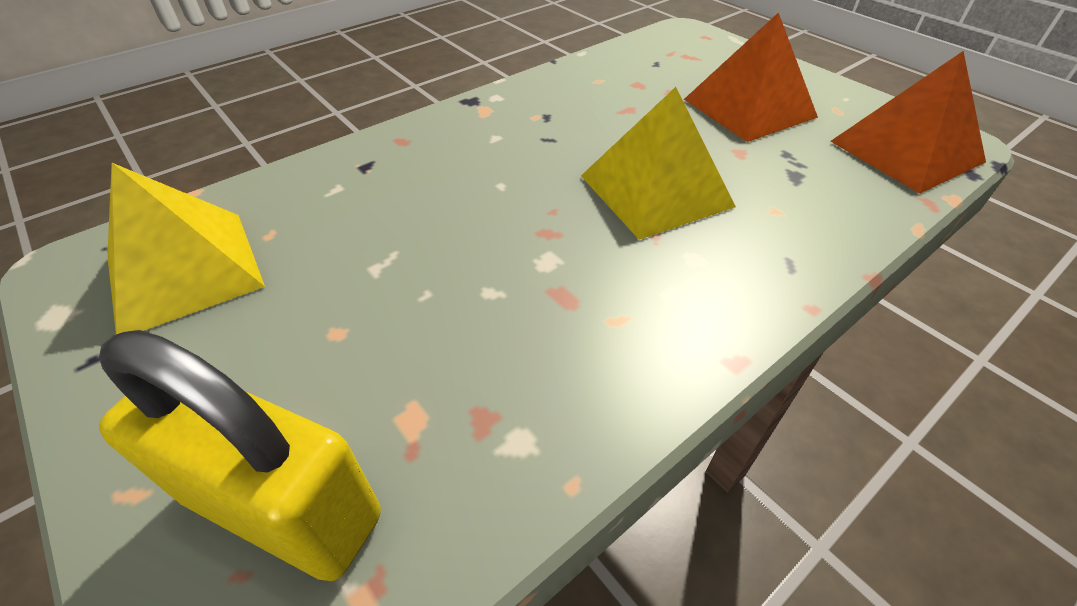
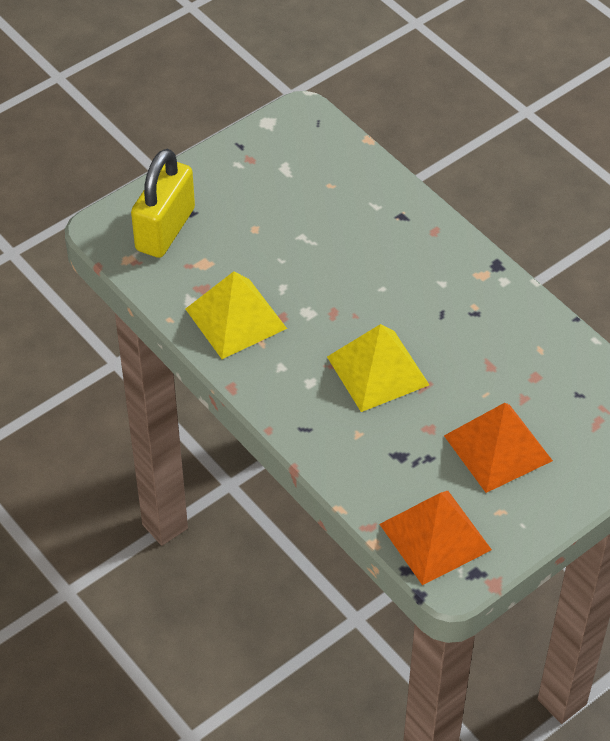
camera: 90 degrees right, 5 degrees up
yellow pyramid [107,163,265,334] -> yellow pyramid moved to [186,271,287,359]

